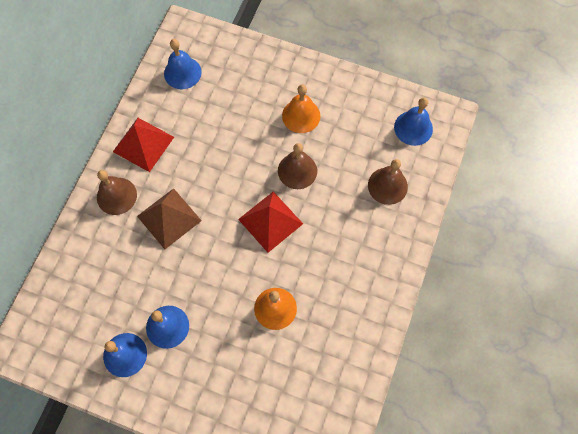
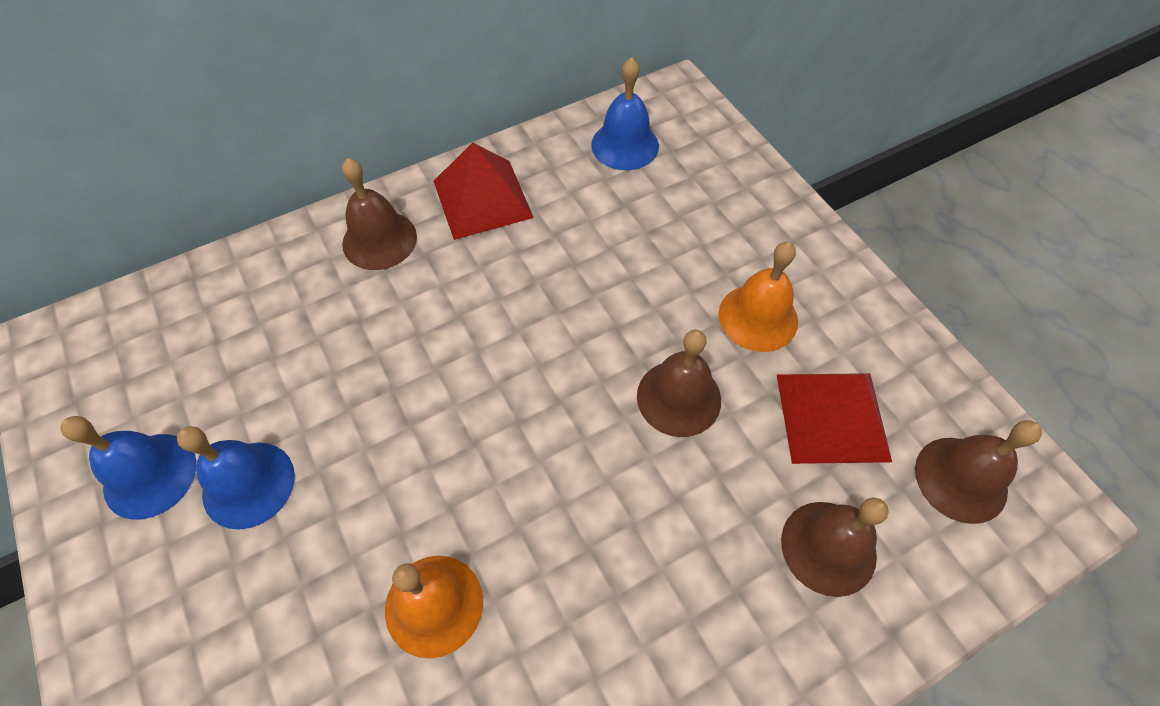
camera: 40 degrees right, 10 degrees down
brown pyramid [137,188,202,249] -> none
red pyramid [238,191,303,253] -> red pyramid moved to [777,373,892,464]
blue bell [394,98,433,146] -> brown bell [915,420,1042,524]

